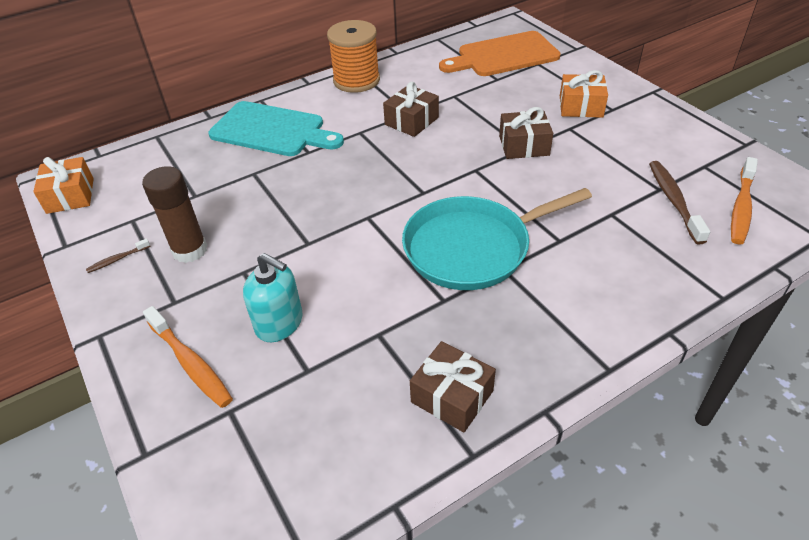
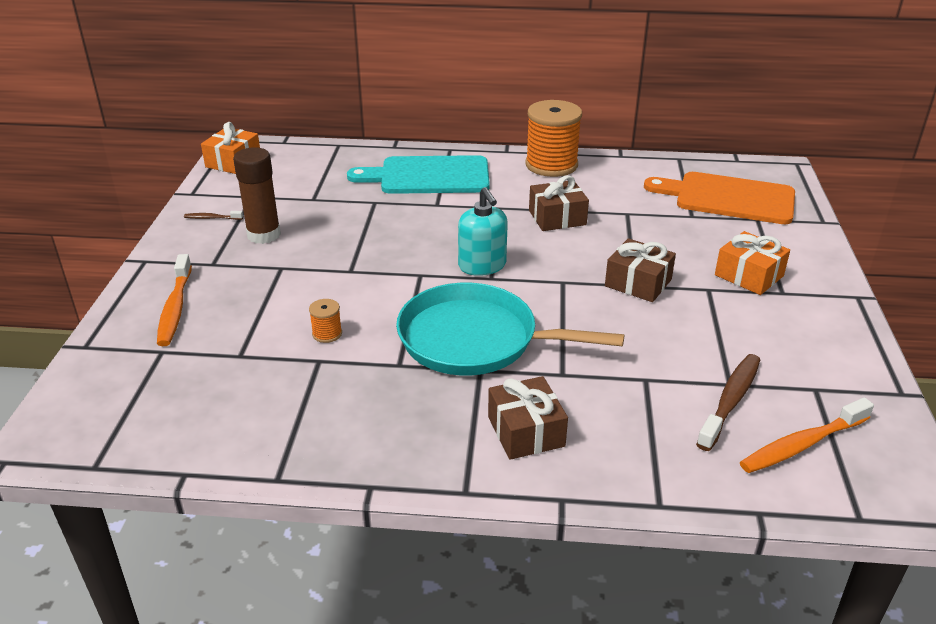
camera: 35 degrees right, 10 degrees down
turquoise cutting board [208,101,344,156] -> turquoise cutting board turned 120 degrees clockwise [347,155,490,194]
turquoise soap dispenser [243,253,303,342] -> turquoise soap dispenser moved to [458,187,508,276]
brown gift [410,341,496,432] -> brown gift moved to [488,376,568,460]
none -> orange spool [309,299,342,343]

